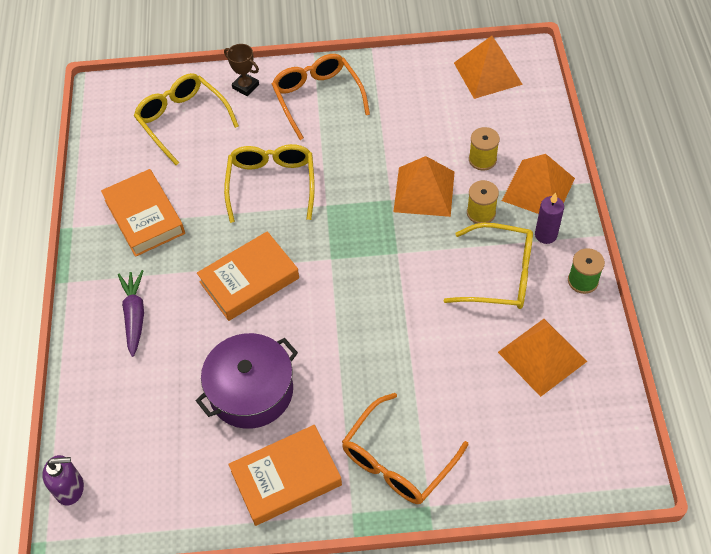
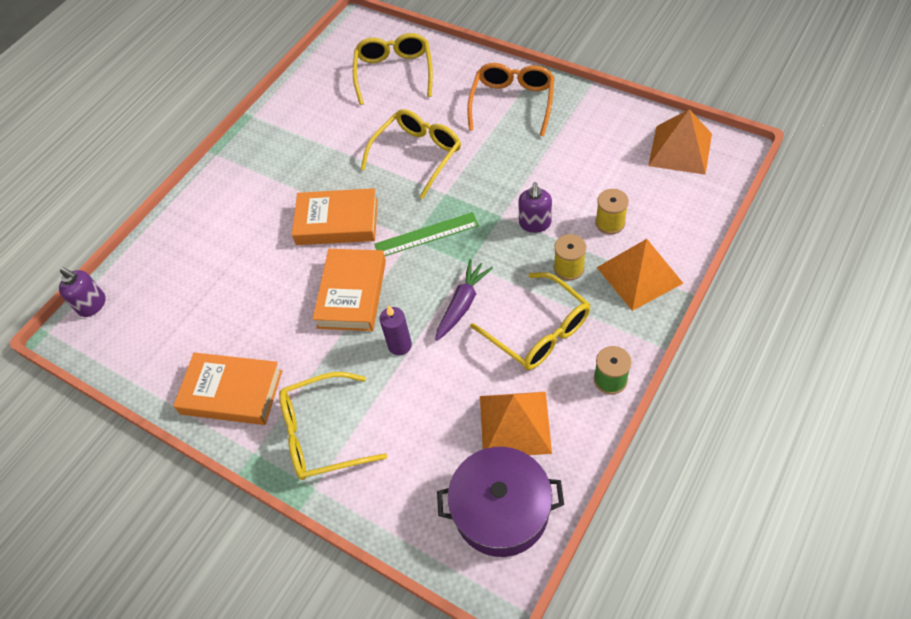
camera: 40 degrees right, 0 degrees up
orange book [101,169,185,257] -> orange book moved to [312,249,386,331]
purple carrot [118,270,144,357] -> purple carrot moved to [435,259,493,341]
purple pot [196,333,298,429] -> purple pot moved to [437,447,564,557]
brown trophy [224,44,259,96] -> none
orange glasses [342,393,468,504] -> yellow glasses [279,372,387,480]
orange pyramid [393,156,455,217] -> purple soap dispenser [518,182,552,233]
purple candle [535,192,564,244] -> purple candle moved to [379,305,412,355]
none -> green ruler [374,212,479,256]

